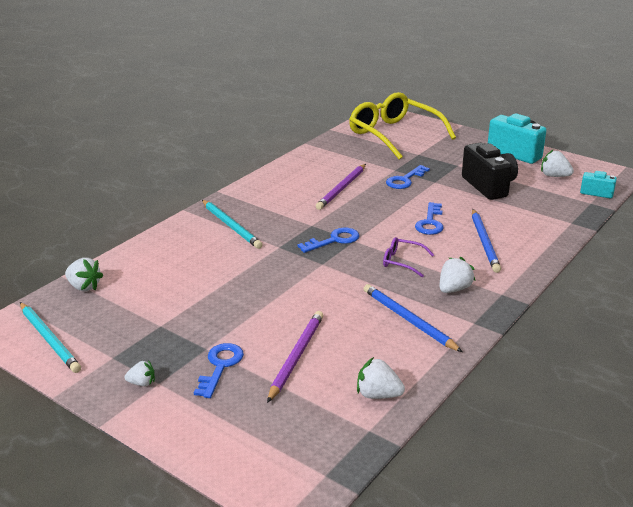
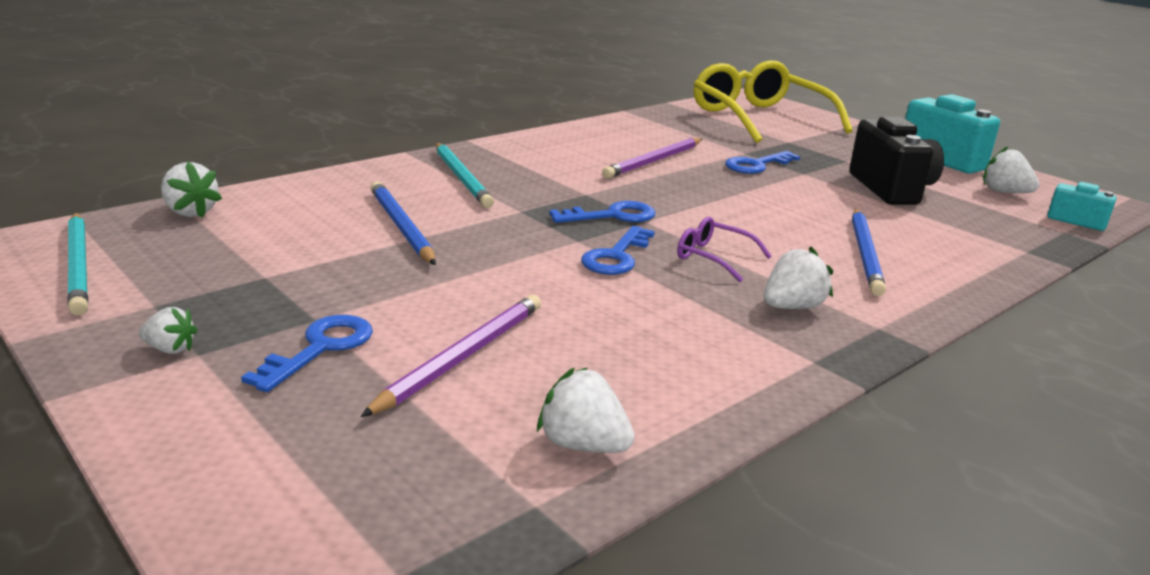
camera: 10 degrees right, 5 degrees down
blue pencil [364,284,462,352] -> blue pencil moved to [371,181,436,265]
blue key [415,202,444,235] -> blue key moved to [581,226,655,275]

